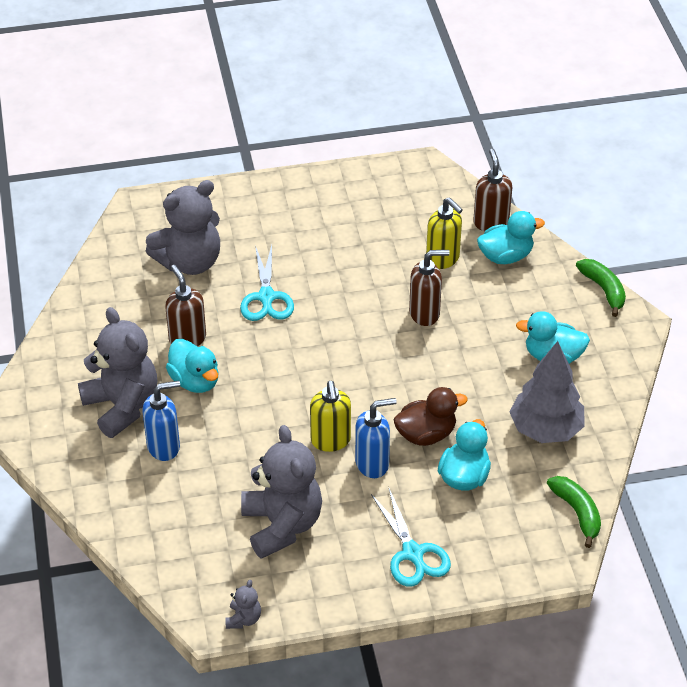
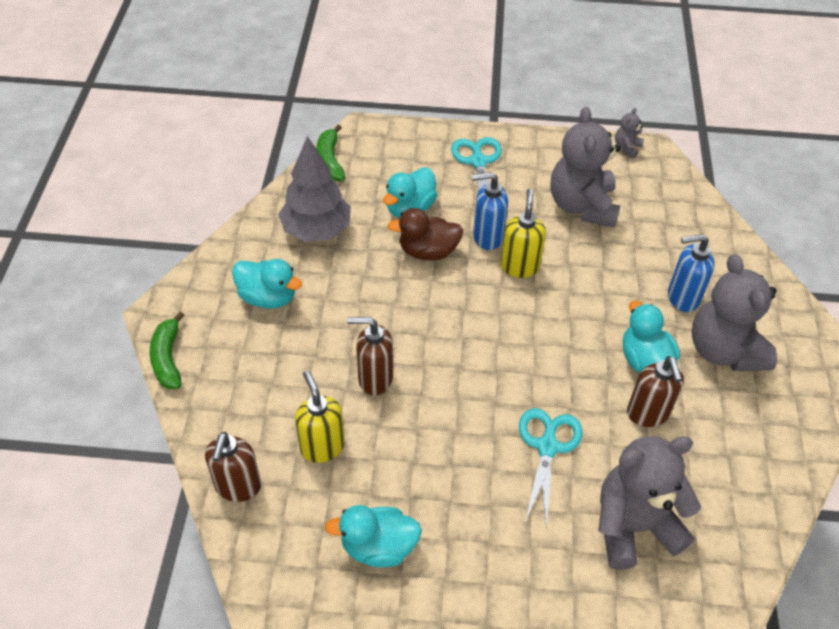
camera: 165 degrees left, 5 degrees up
turquoise duck [477,211,545,264] -> turquoise duck moved to [325,505,422,567]

